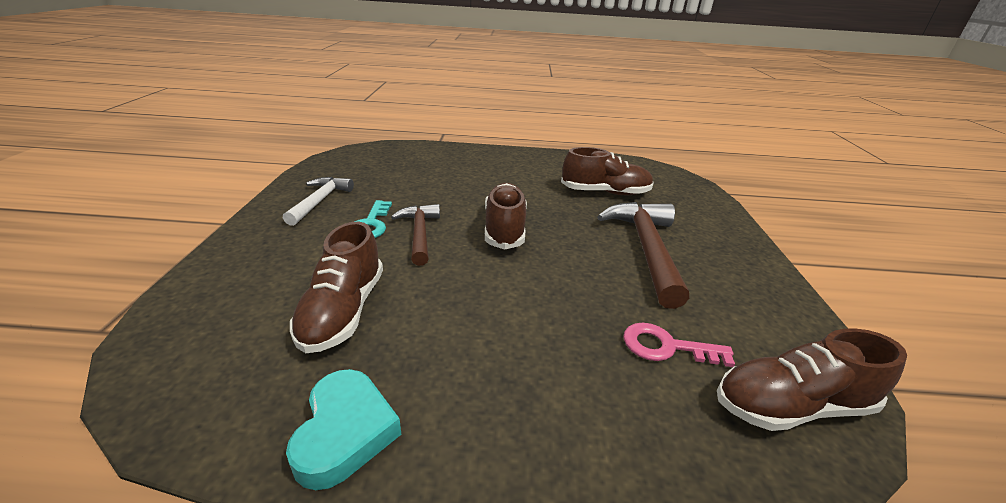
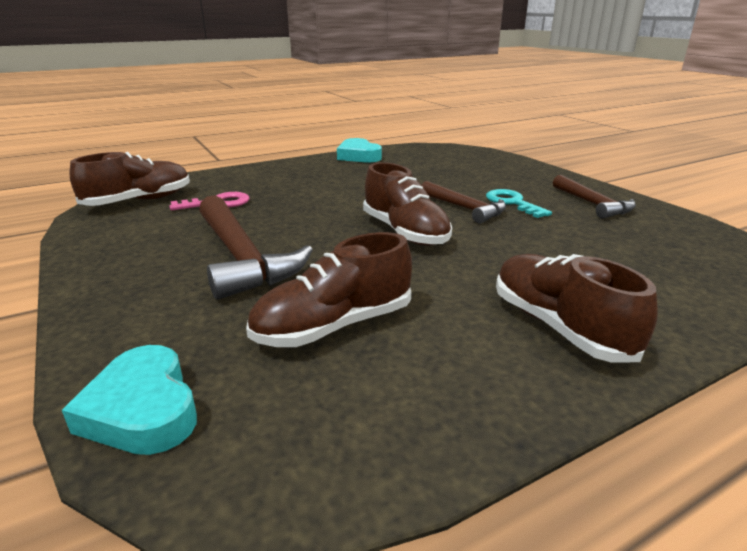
camera: 150 degrees right, 5 degrees down
white hammer [283,177,354,226] -> brown hammer [553,175,636,219]
brown shoe [290,222,383,353] -> brown shoe moved to [496,254,658,362]
none -> turquoise heart [62,345,197,455]

